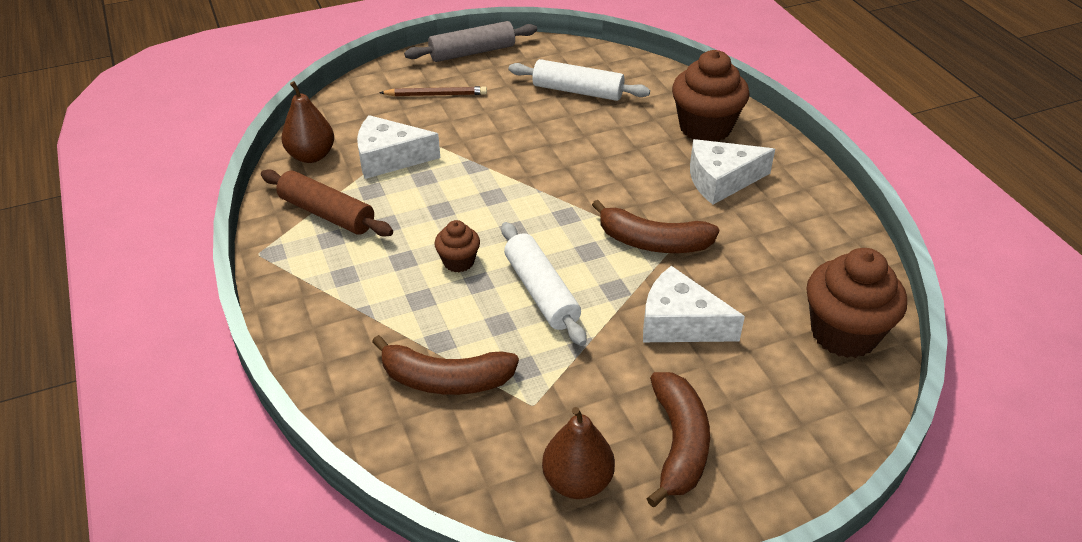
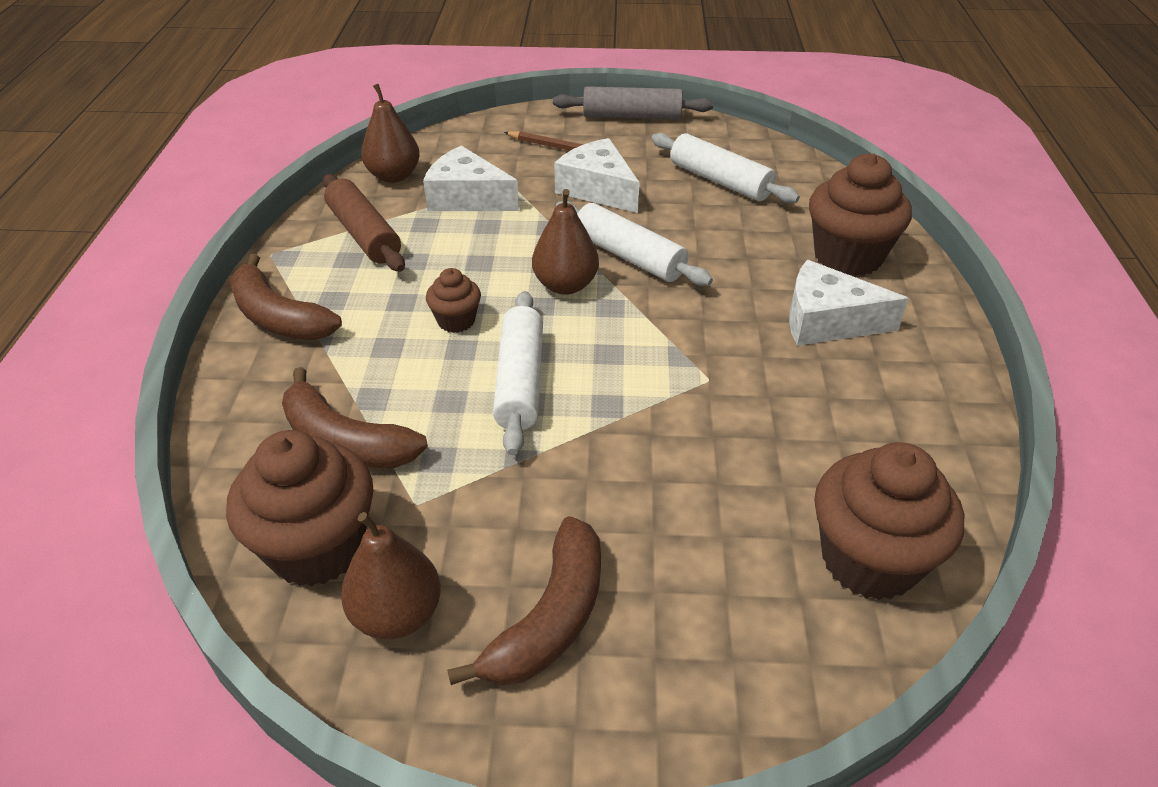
camera: 25 degrees right, 0 degrees up
brown banana [592,200,719,253] -> brown banana moved to [230,254,342,340]
white cheese [643,266,745,342] -> white cheese moved to [554,138,640,213]
none -> brown cupcake [226,430,374,587]
none -> brown pear [532,189,599,295]
none -> white rolling pin [556,201,713,286]

